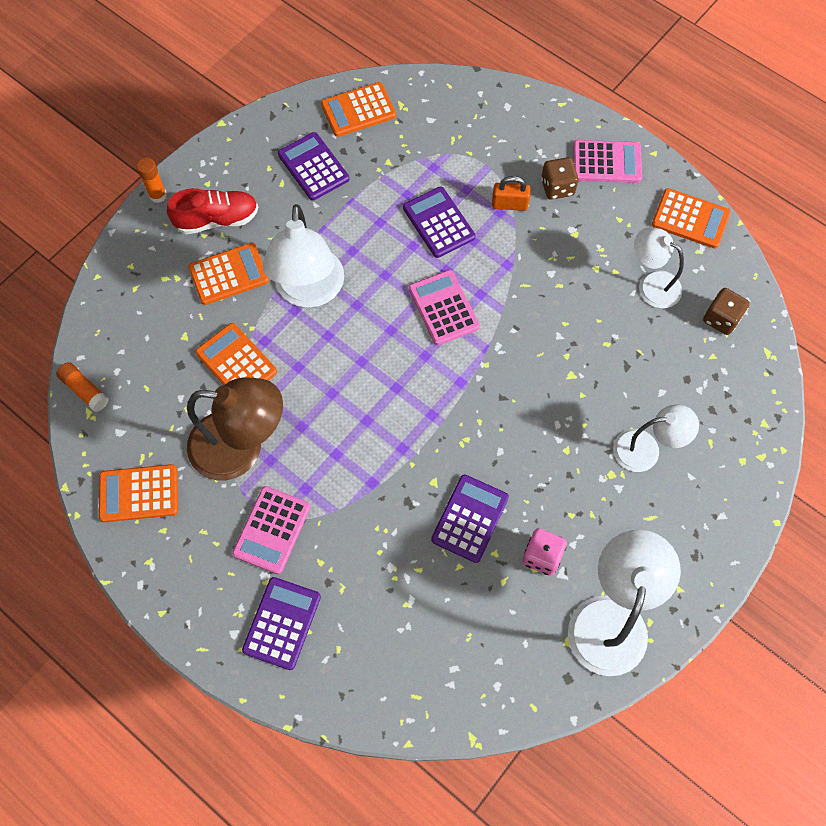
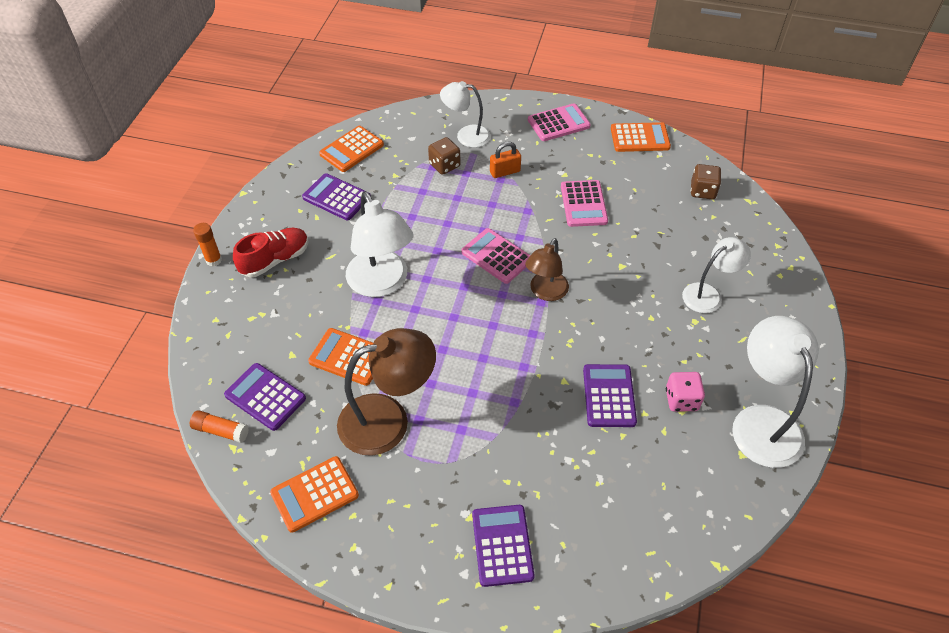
camera: 25 degrees left, 15 degrees down
orange calculator [188,243,269,305] -> none
pink calculator [232,486,311,574] -> pink calculator moved to [561,180,608,227]
purple calculator [403,187,475,258] -> purple calculator moved to [224,363,306,431]
brown dice [541,157,579,200] -> brown dice moved to [428,137,460,175]
white lamp [634,227,684,308] -> white lamp moved to [440,81,490,148]
none -> brown lamp [525,238,569,301]

